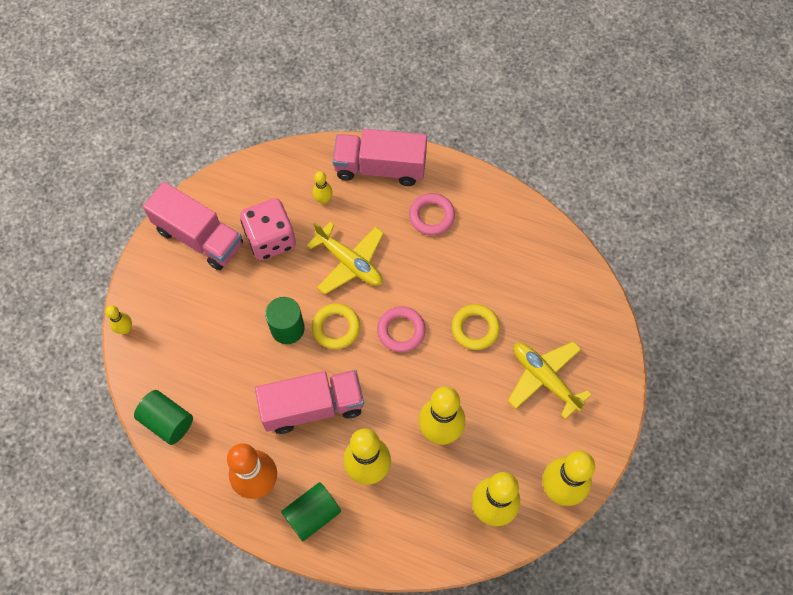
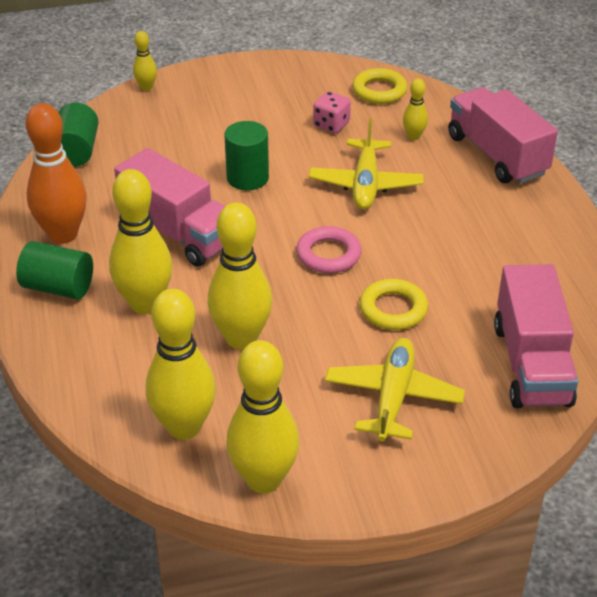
camera: 55 degrees right, 25 degrees down
pink truck [143,182,243,270] -> pink truck moved to [494,264,578,408]
pink dice [240,198,296,261] -> pink dice [313,91,351,133], size x0.56
yellow ring [312,303,360,349] -> yellow ring moved to [352,68,407,104]
pink ring [409,193,455,235] -> none

